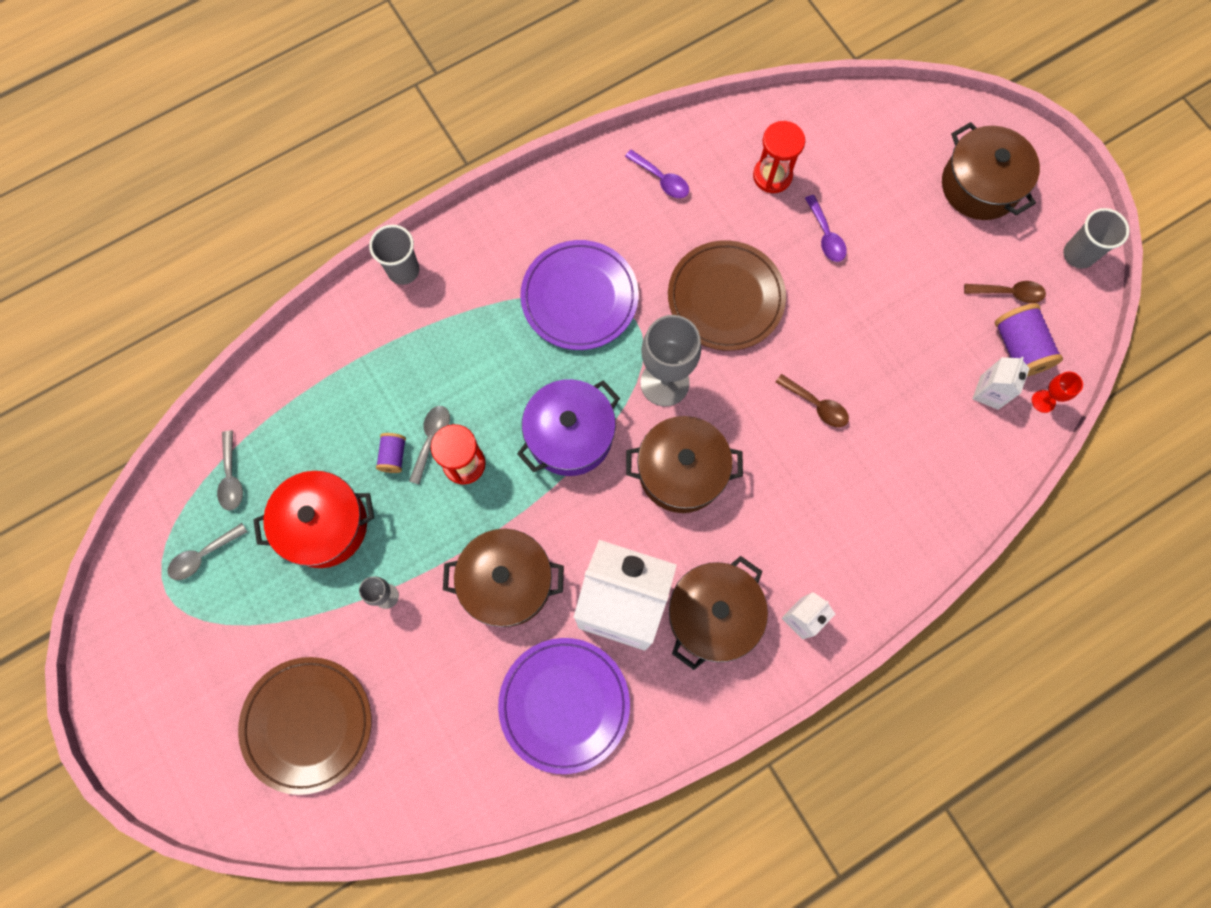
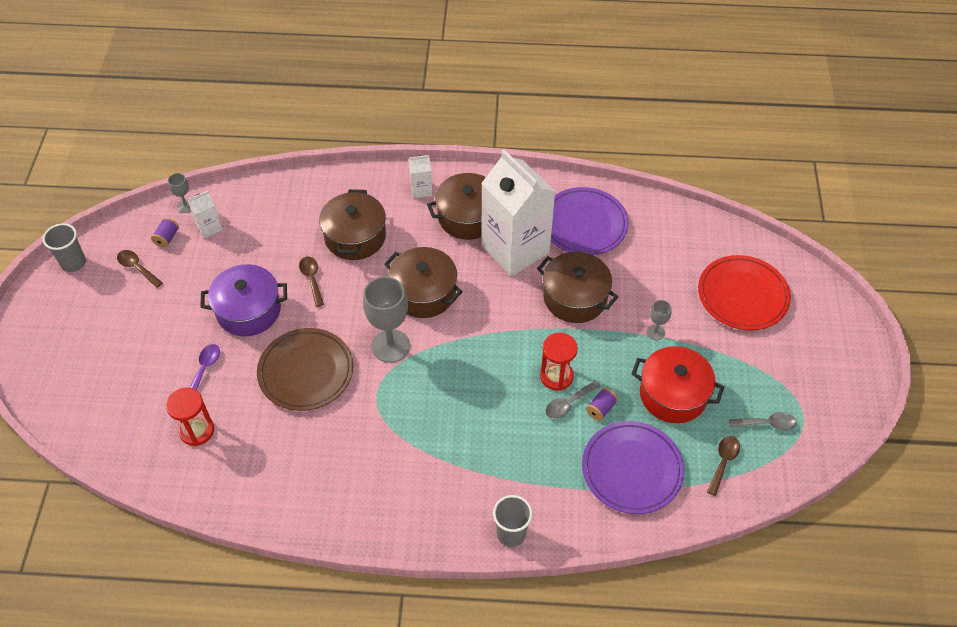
camera: 145 degrees left, 20 degrees down
grey spoon [217,430,243,510] -> brown spoon [707,436,740,496]
brown plate [238,657,371,795] -> red plate [698,255,791,330]
purple pot [517,379,620,476] -> purple pot moved to [200,264,287,336]
purple plate [520,240,639,350] -> purple plate moved to [582,421,684,514]
purple spoon [625,150,689,198] -> none
brown pot [942,122,1040,220] -> brown pot moved to [319,189,386,260]
purple spool [995,303,1063,377] -> purple spool [151,218,179,248], size x0.56
red goblet [1032,371,1083,413] -> grey goblet [168,173,191,213]

